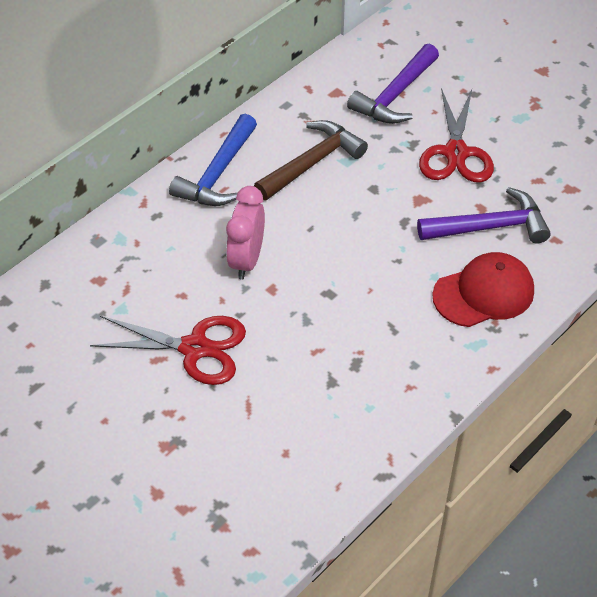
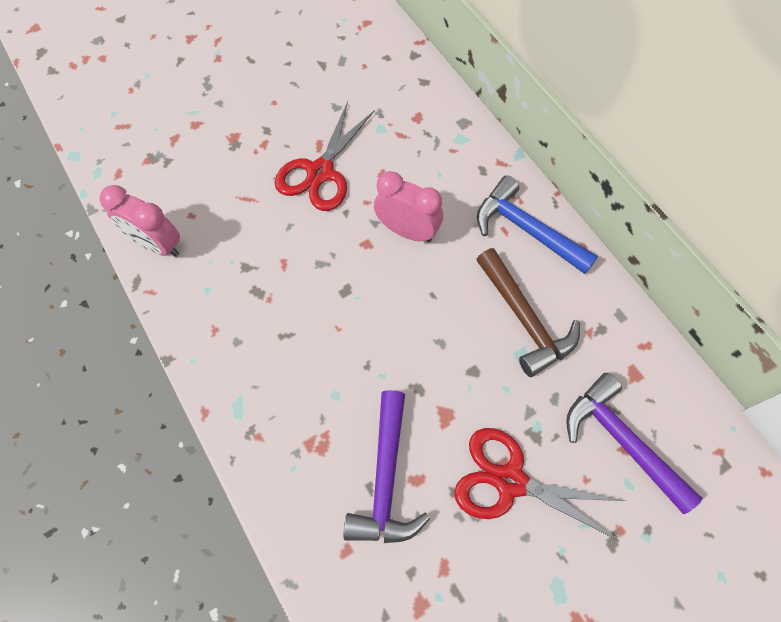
camera: 105 degrees right, 15 degrees up
red cap [432,252,534,327] -> none
none -> pink clock [100,185,180,257]

